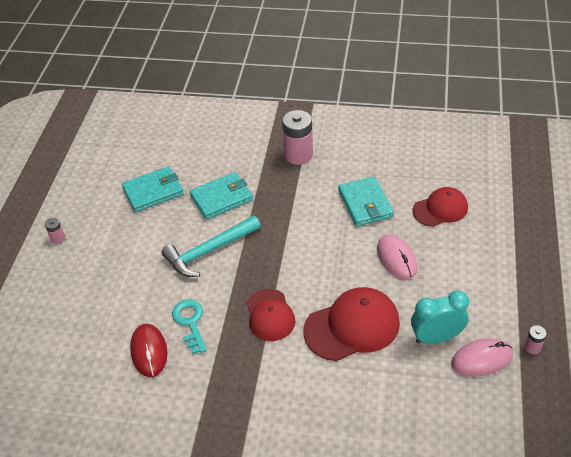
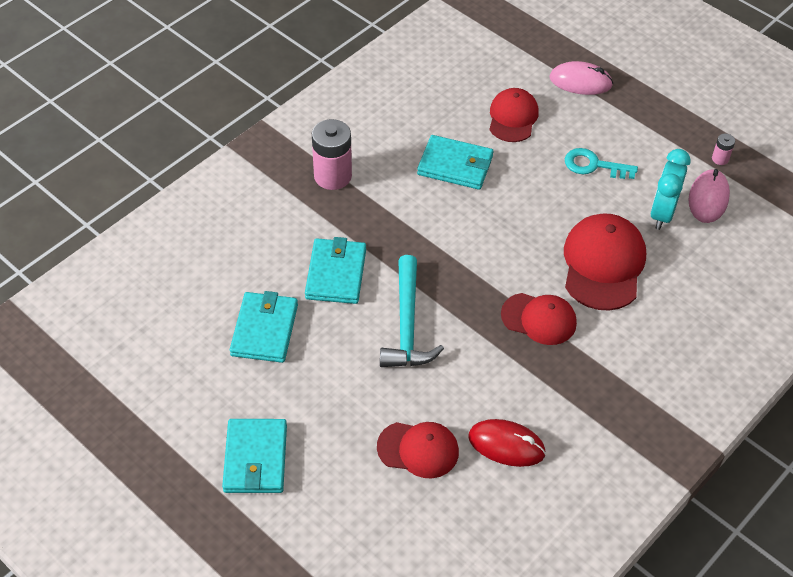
camera: 60 degrees left, 5 degrees up
pink battery [45,218,65,244] -> turquoise wallet [222,419,287,493]
turquoise key [172,300,207,354] -> turquoise key moved to [565,148,638,179]
pink mouse [377,234,417,279] -> pink mouse moved to [550,61,613,95]
none -> red cap [377,422,459,478]

